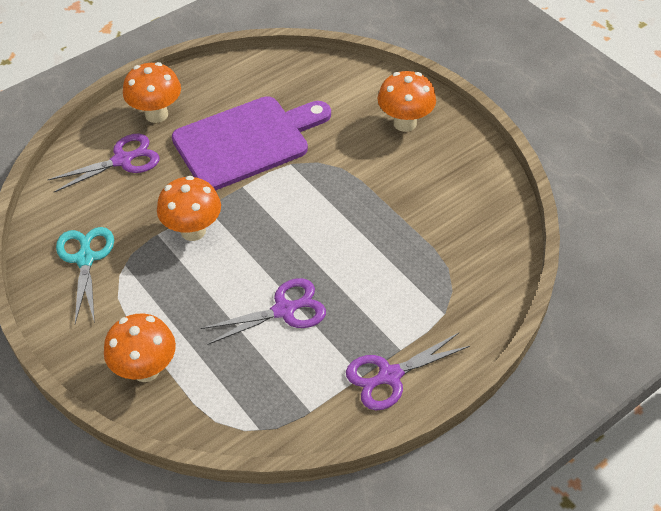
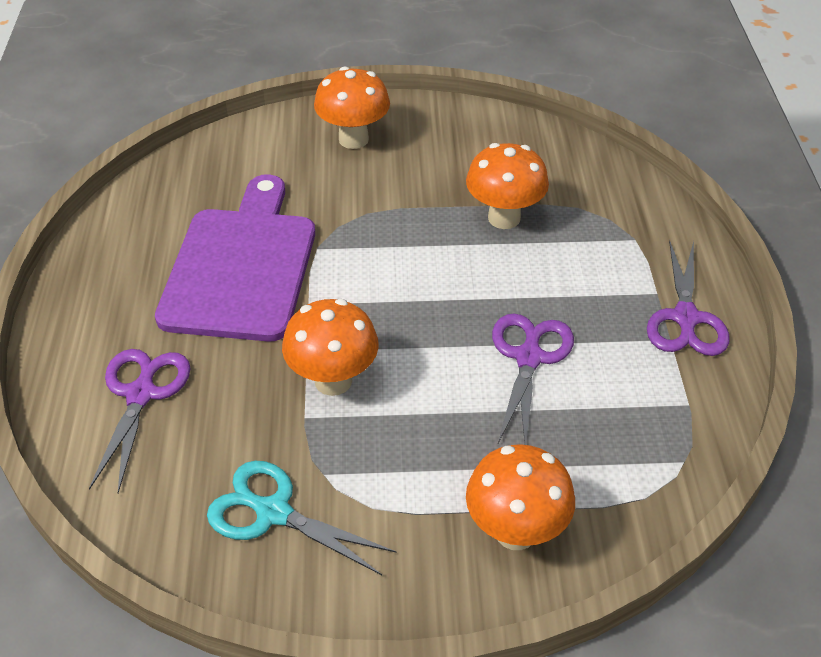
camera: 55 degrees left, 5 degrees down
orange mushroom [123,62,181,123] -> orange mushroom moved to [466,143,549,229]

